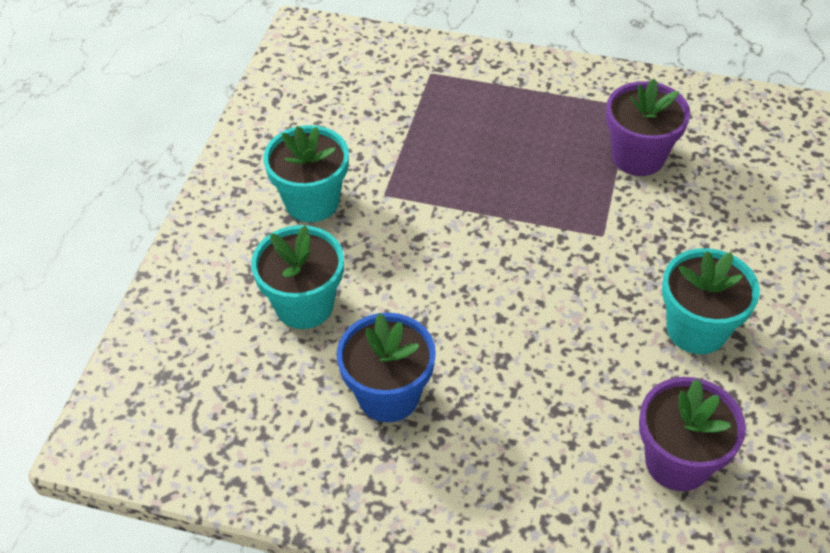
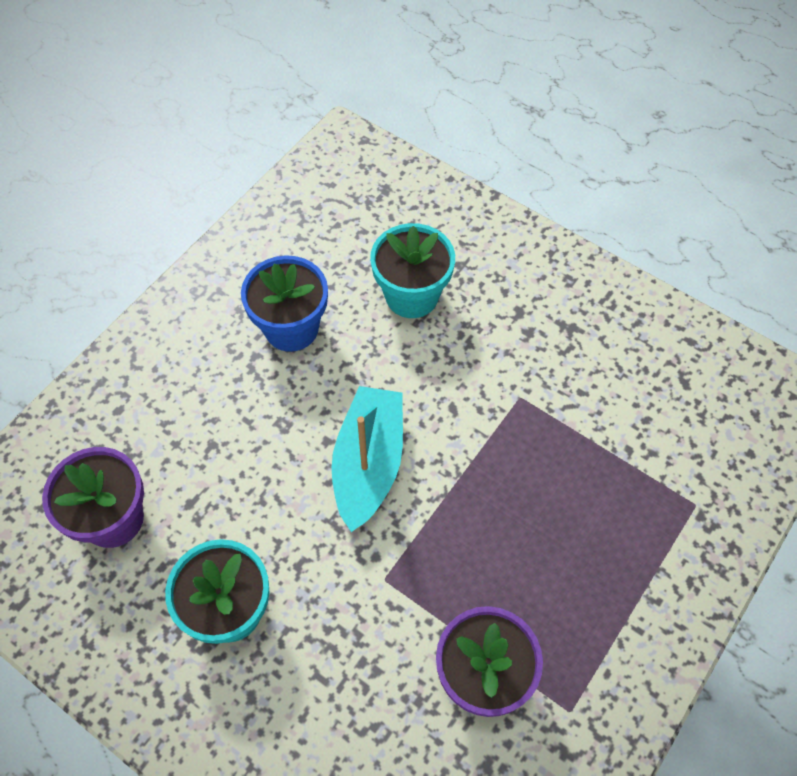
camera: 110 degrees right, 10 degrees up
turquoise flower pot [263,125,349,222] -> none
none -> turquoise boat [332,386,403,532]

